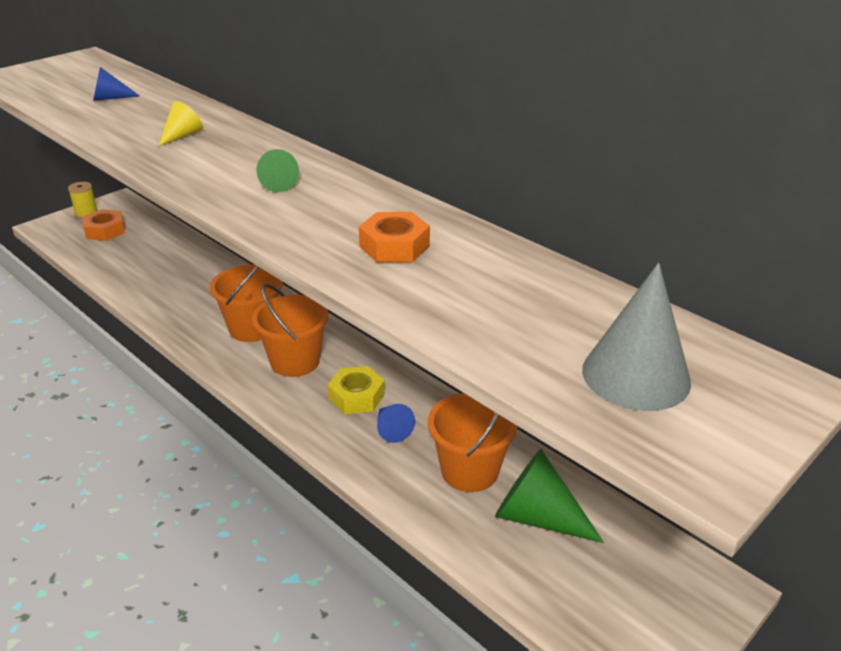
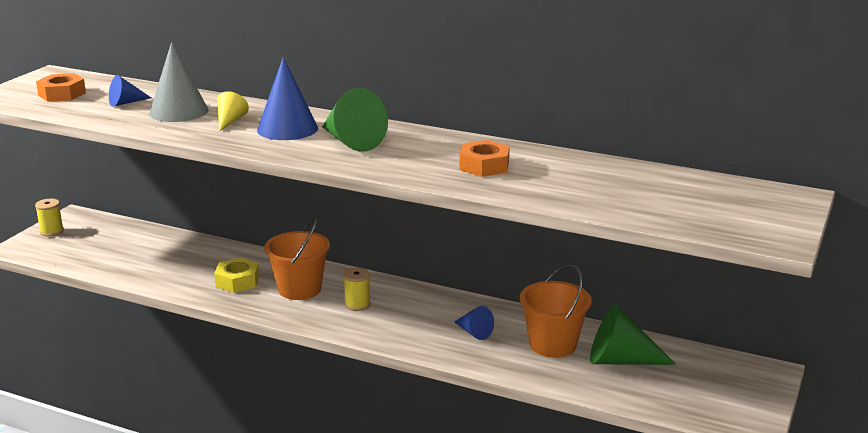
camera: 20 degrees left, 10 degrees down
orange nut [83,209,125,241] -> orange nut moved to [36,73,86,102]
orange bucket [252,284,329,377] -> yellow spool [343,267,371,311]
green cone [256,149,299,192] -> green cone [322,88,388,152], size x1.81
yellow nut [328,366,385,414] -> yellow nut moved to [214,257,260,293]
grey cone [582,263,691,411] -> grey cone moved to [149,42,209,122]
none -> blue cone [257,57,318,140]

